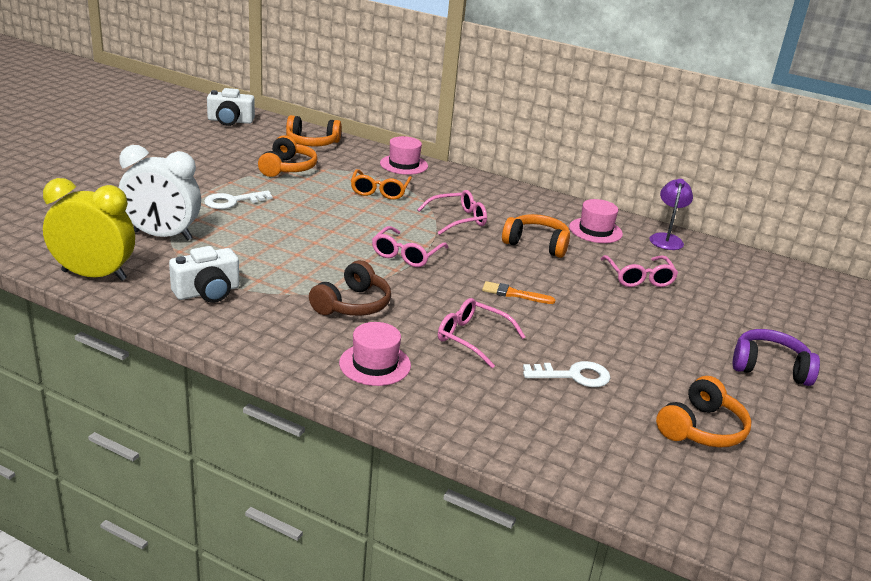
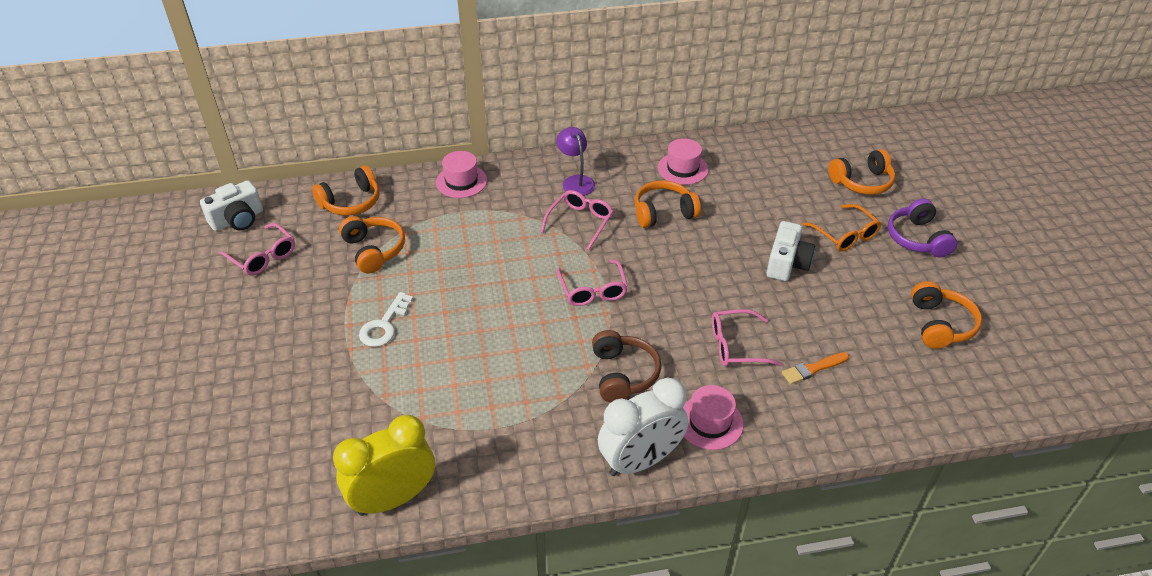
camera: 35 degrees left, 15 degrees up
white clock [119,145,201,240] -> white clock moved to [598,378,688,476]
white camera [169,246,239,303] -> white camera moved to [767,221,815,281]
orange glasses [351,169,412,200] -> orange glasses moved to [802,204,882,252]
orange brush [482,281,556,304] -> orange brush moved to [782,352,849,384]
white key [523,361,610,387] -> none
pink glasses [601,255,678,287] -> pink glasses moved to [219,223,295,275]
purple lamp [649,179,693,250] -> purple lamp moved to [556,127,595,196]
purple headphones [733,329,820,386] -> purple headphones turned 75 degrees counterclockwise [888,199,957,257]
none -> orange headphones [828,149,896,195]

